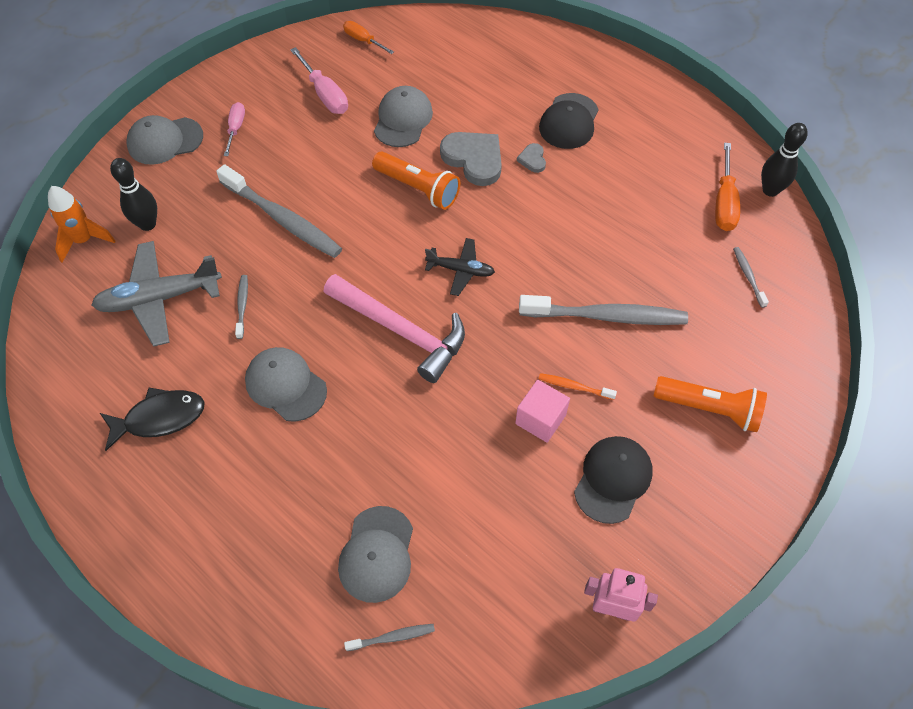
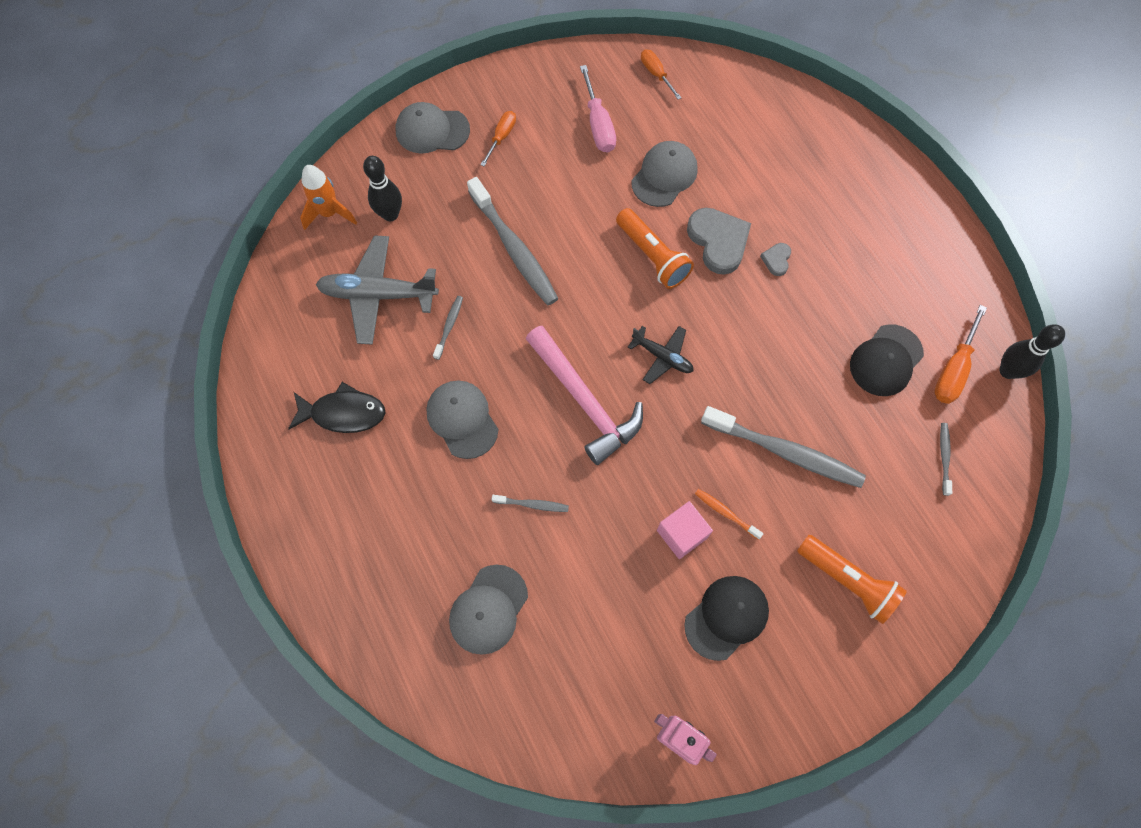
camera: 20 degrees right, 10 degrees up
pink screwdriver [224,102,245,156] -> orange screwdriver [480,111,516,166]
grey toothbrush [344,624,435,651] -> grey toothbrush moved to [492,495,569,512]
black cap [539,93,599,149] -> black cap moved to [850,324,924,396]

